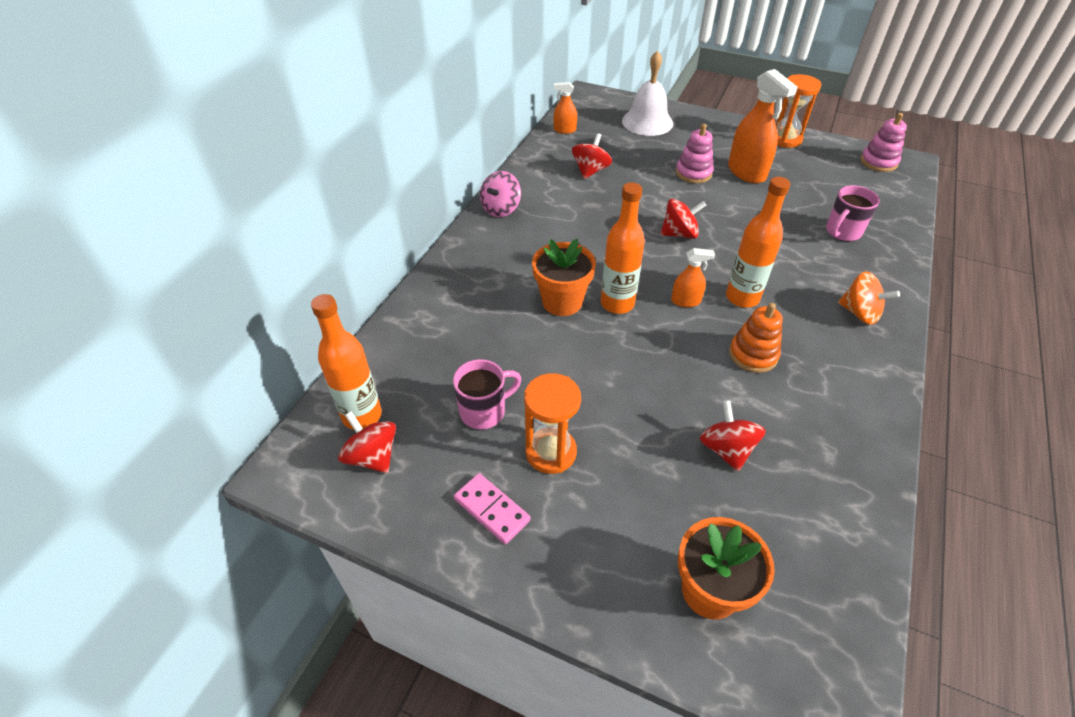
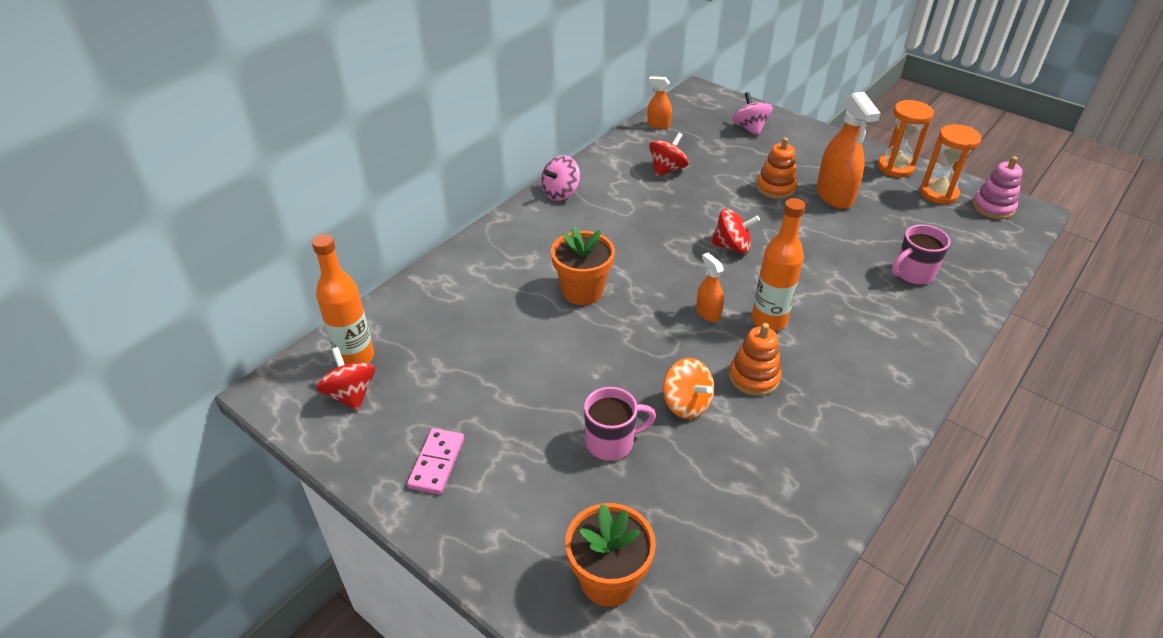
camera: 15 degrees right, 5 degrees down
pink mug [453,359,521,429] -> pink mug moved to [584,387,656,461]
pink domino [454,473,530,544] -> pink domino turned 45 degrees clockwise [407,428,464,494]
orange hourglass [524,373,581,474] -> orange hourglass moved to [920,124,981,205]
orange bottle [601,182,645,314] -> none
white bell [622,50,673,136] -> pink spinning top [732,92,773,137]
orange spray bottle [671,248,715,307] -> orange spray bottle turned 135 degrees counterclockwise [696,253,724,322]
pink stacking toy [676,123,714,183] -> orange stacking toy [756,137,797,199]
red spinning top [699,400,766,471] -> none
orange spinning top [838,272,900,325] -> orange spinning top moved to [663,358,714,419]

